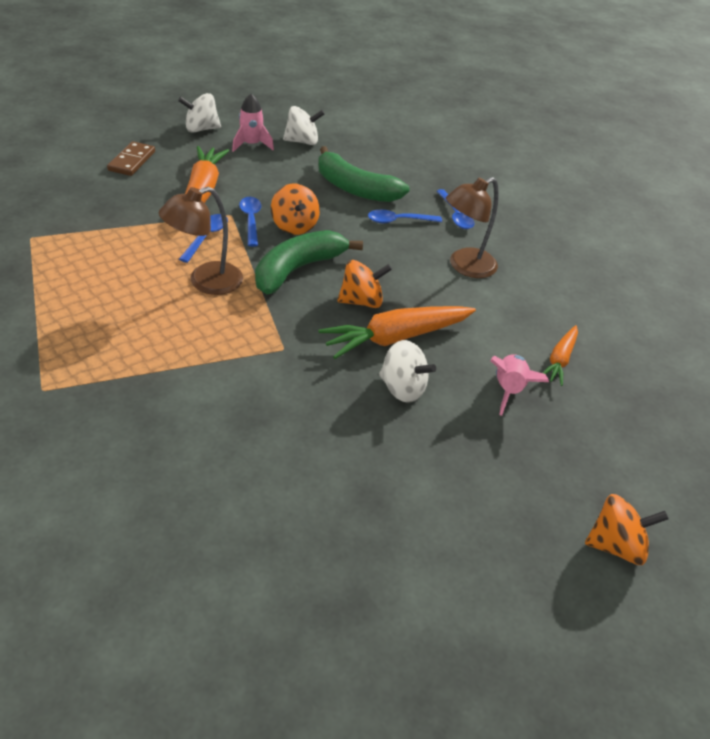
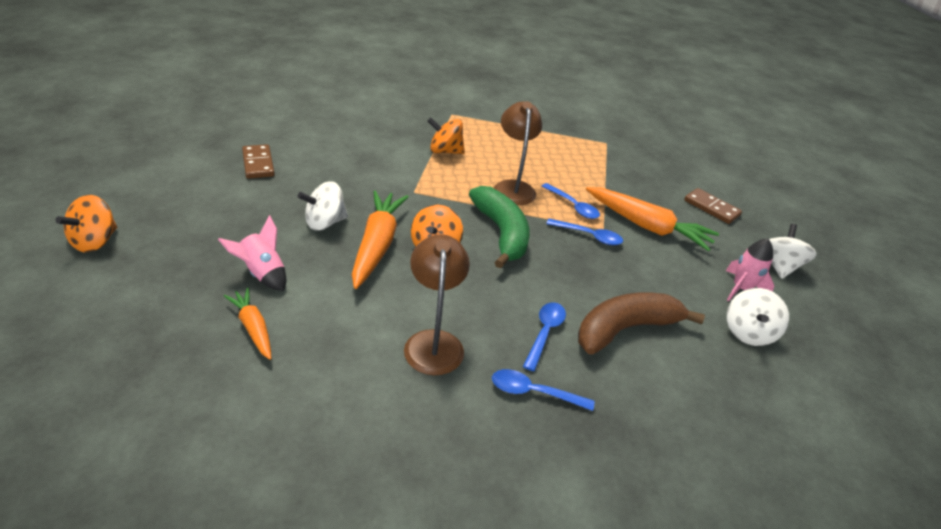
camera: 120 degrees right, 5 degrees down
orange spinning top [271,184,320,235] -> orange spinning top moved to [428,117,465,154]
green banana [318,146,410,202] -> brown banana [578,292,705,355]
none -> brown domino [242,144,275,179]

